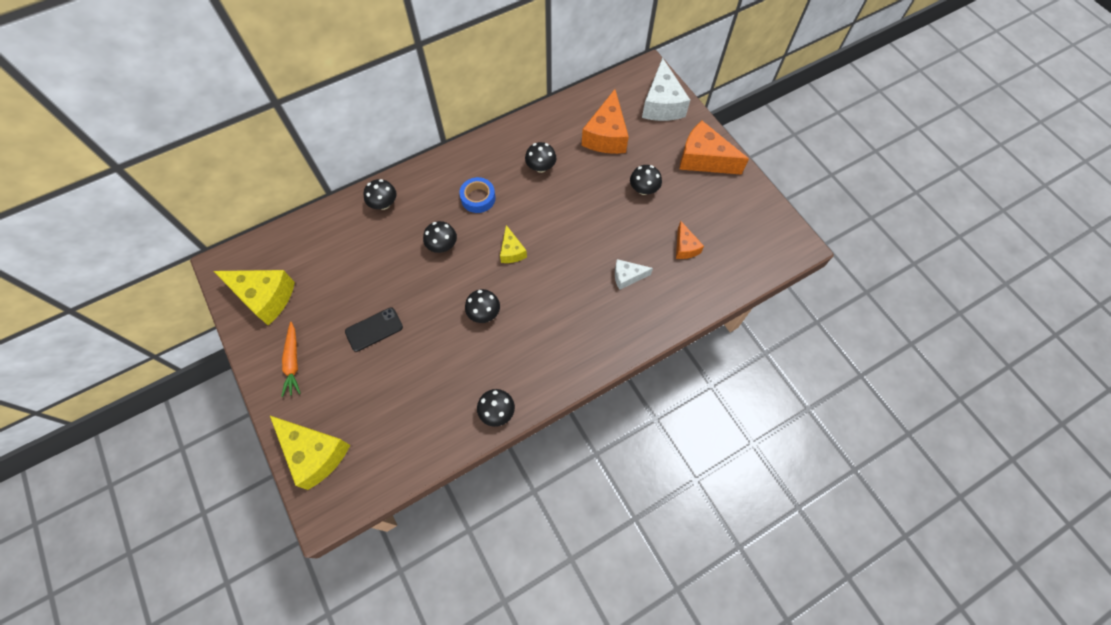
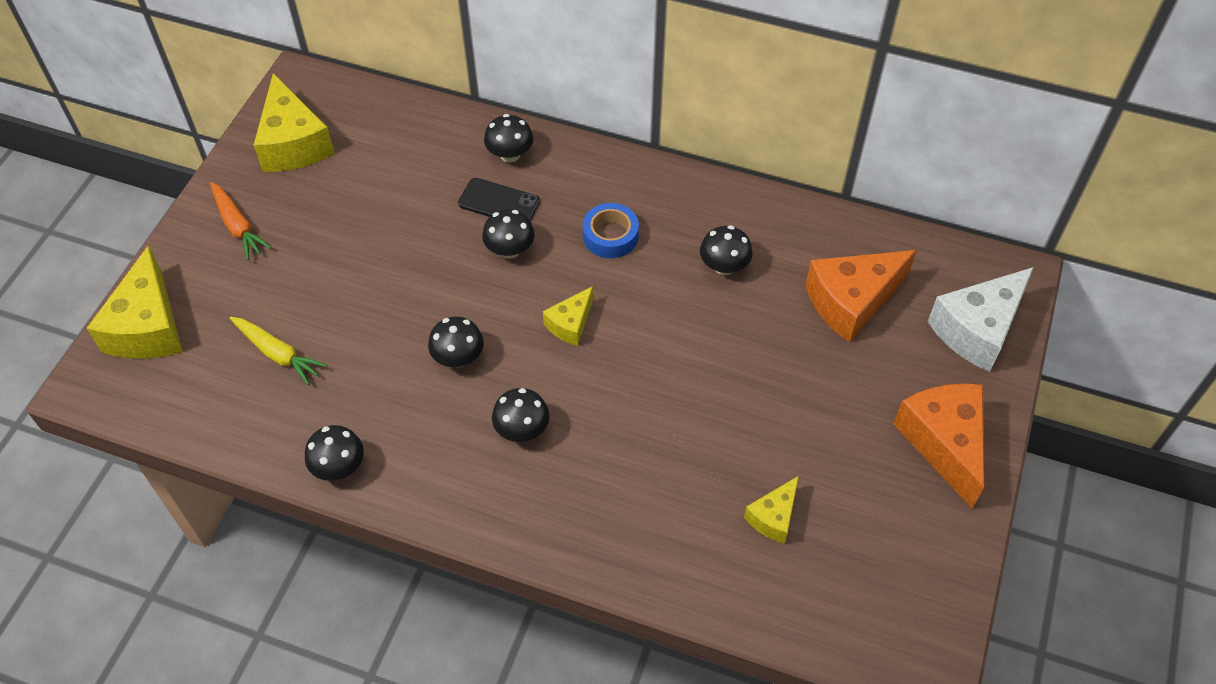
camera: 50 degrees right, 10 degrees down
orange carrot [281,322,301,397] -> orange carrot turned 75 degrees counterclockwise [210,182,271,260]
black phone [345,307,403,352] -> black phone moved to [458,178,540,221]
white cheese [615,259,653,290] -> none
black mushroom [630,165,662,195] -> black mushroom moved to [492,388,549,442]
orange cheese [676,221,704,259] -> yellow cheese [744,476,799,544]
none -> yellow carrot [230,317,327,385]

